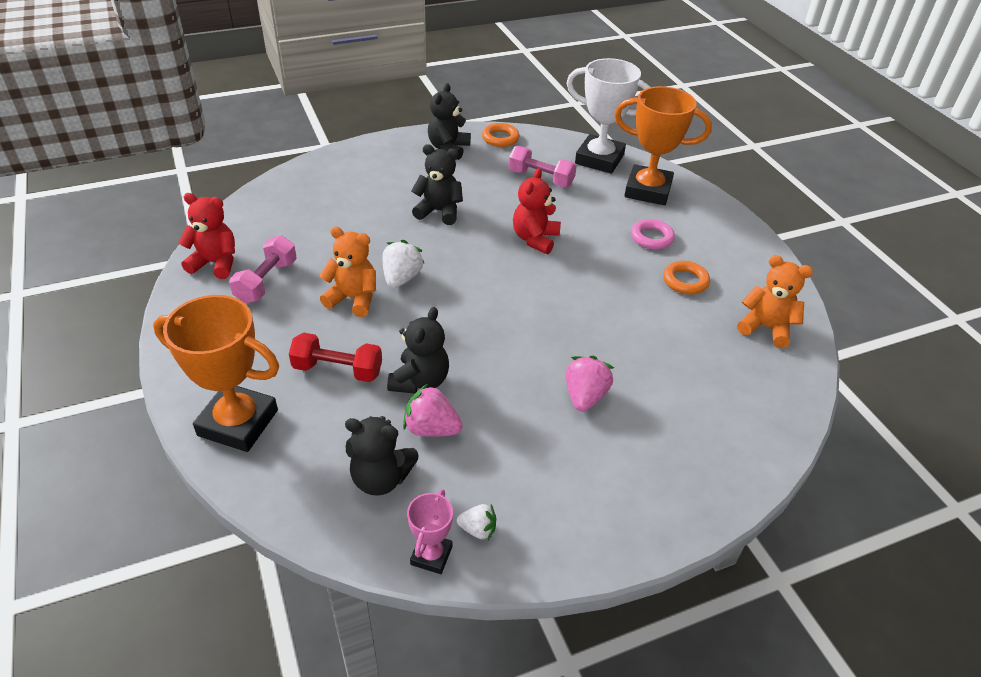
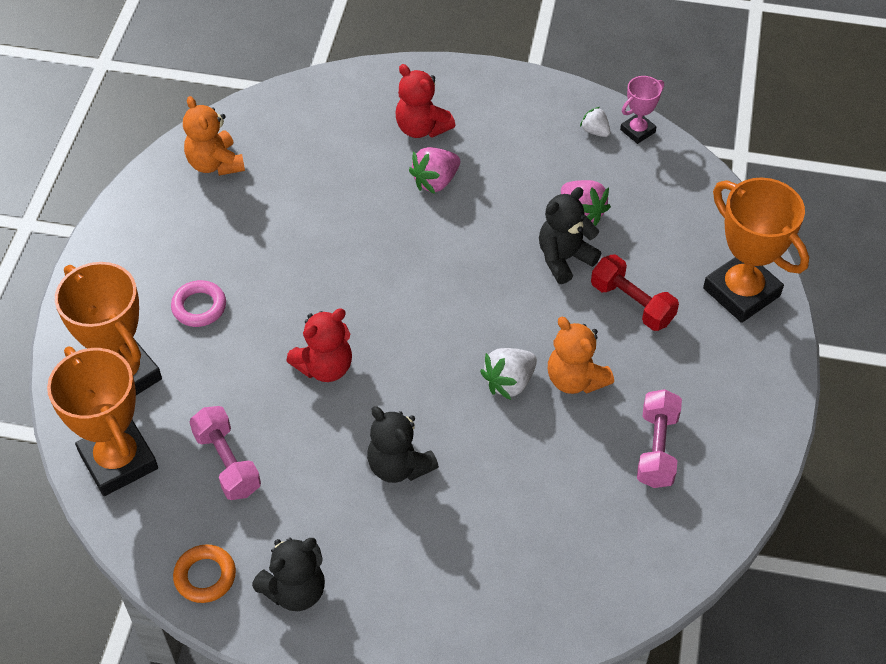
camera: 145 degrees left, 10 degrees up
red teddy bear [178,193,235,279] -> red teddy bear moved to [396,64,455,138]
pink dumbbell [229,235,297,303] -> pink dumbbell turned 45 degrees counterclockwise [637,389,682,488]
black teddy bear [345,416,419,496] -> none
white trophy [566,58,650,174] -> orange trophy [47,346,158,496]
orange ring [663,261,710,294] -> none

